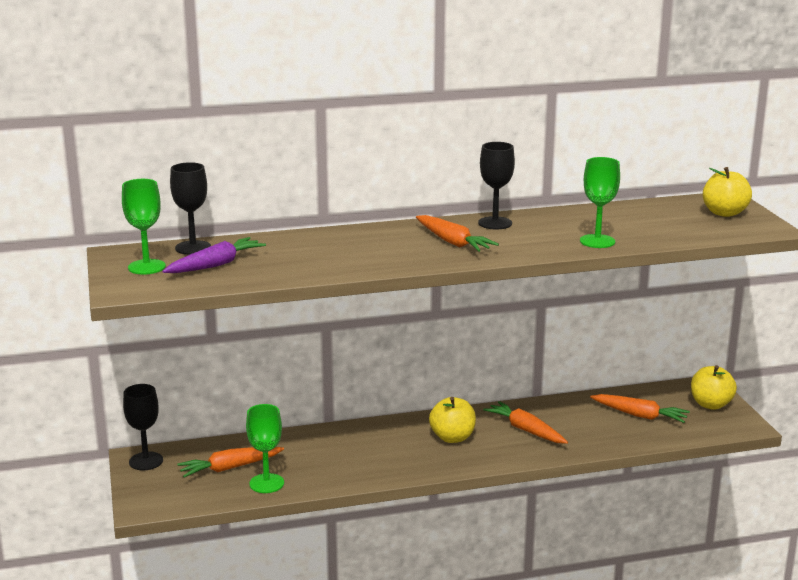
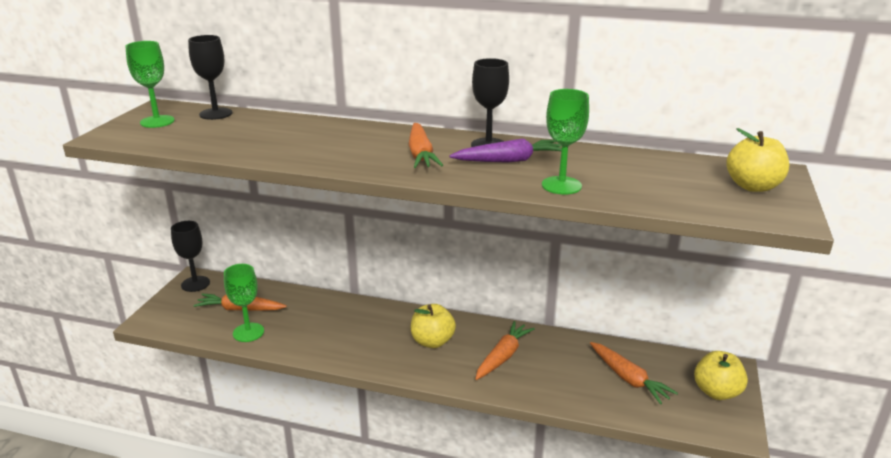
camera: 30 degrees right, 5 degrees up
purple carrot [162,237,266,273] -> purple carrot moved to [450,138,562,163]
orange carrot [483,401,568,444] -> orange carrot turned 45 degrees clockwise [475,321,535,380]

